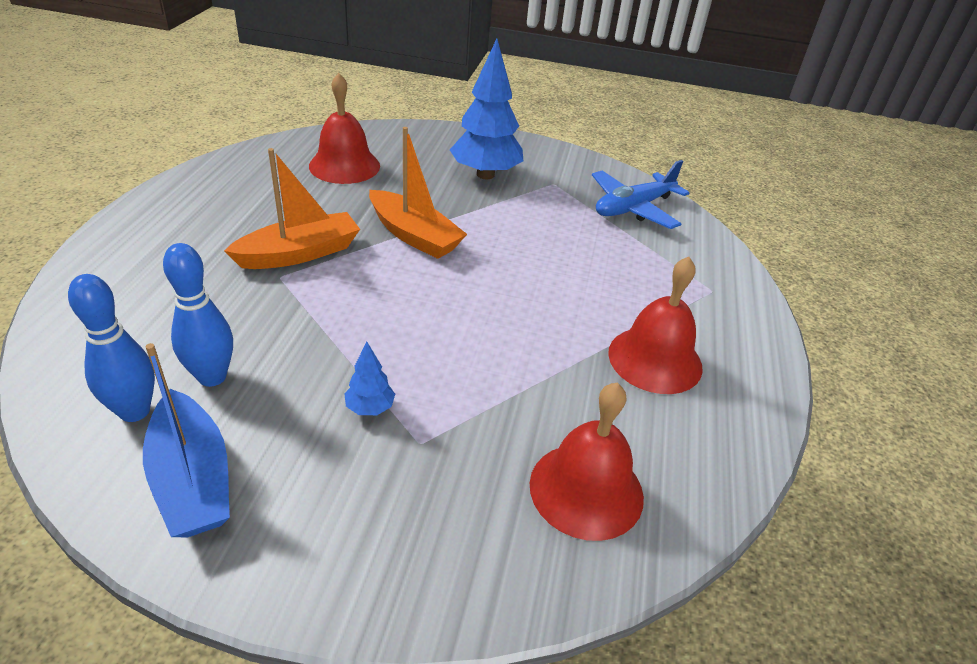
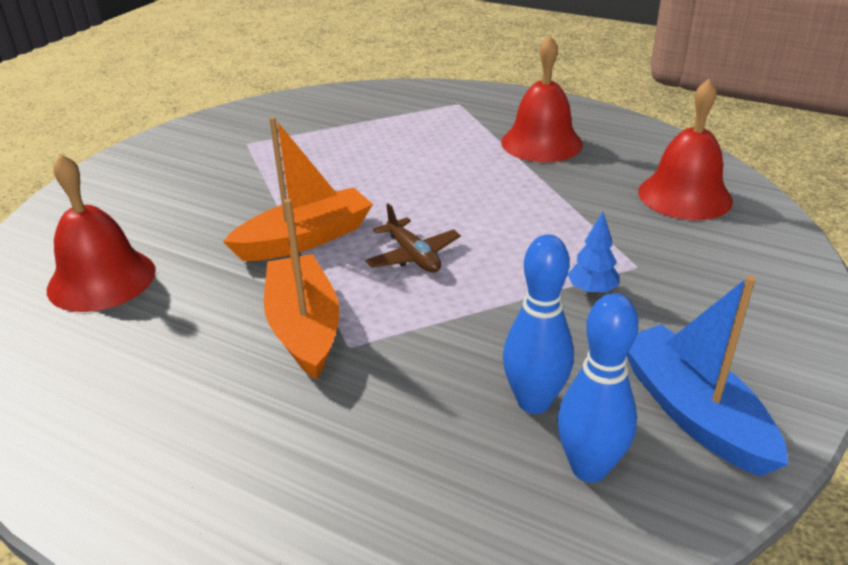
camera: 70 degrees left, 5 degrees down
blue boat [143,343,230,537] -> blue boat turned 105 degrees counterclockwise [627,275,788,476]
blue tree [450,39,523,179] -> none
blue plane [592,160,689,229] -> none
none -> brown plane [365,203,461,273]

